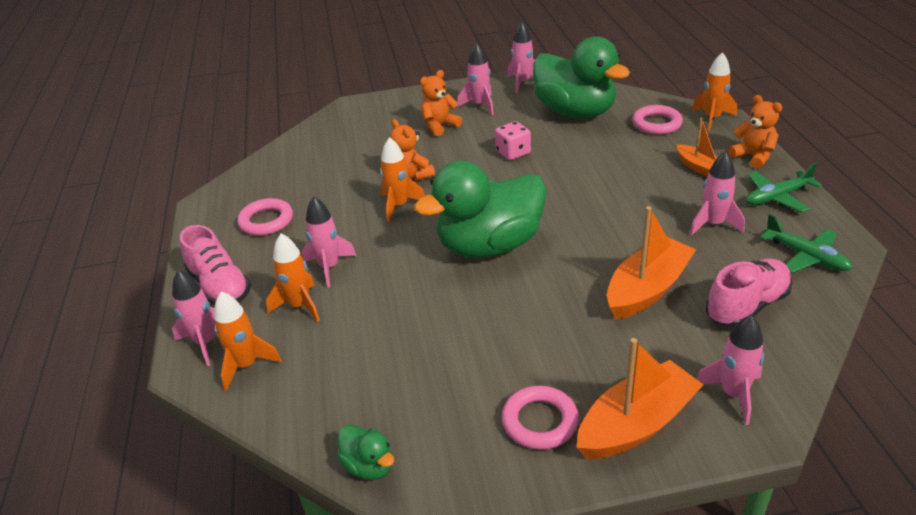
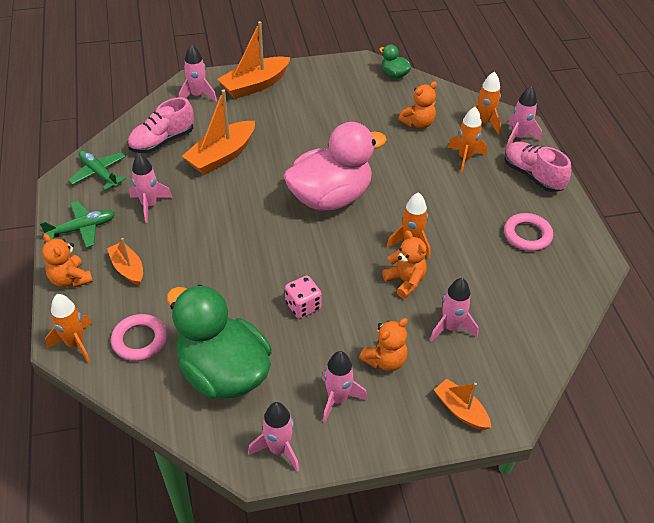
camera: 175 degrees right, 10 degrees up
pink rocket [302,196,356,288] -> pink rocket moved to [430,278,478,342]
green duck [414,161,546,258] -> pink duck [284,122,387,211]
pink ring [502,386,579,450] -> none
none -> orange teddy bear [398,81,437,129]
none -> orange boat [434,379,491,430]

